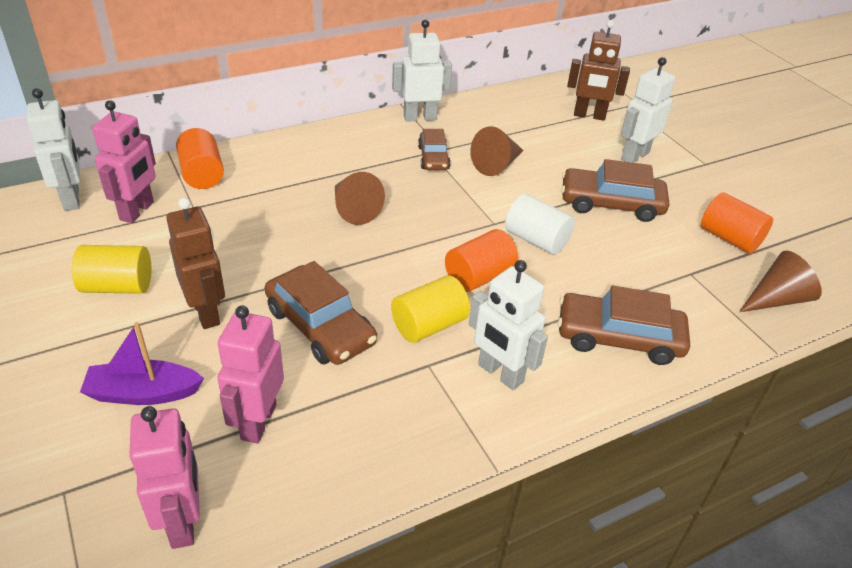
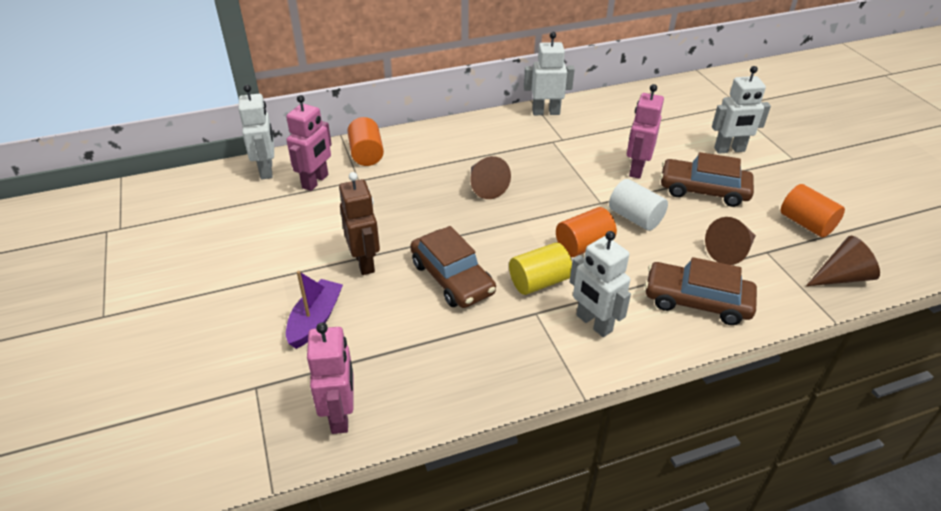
camera: 10 degrees right, 0 degrees up
yellow cylinder [72,245,151,294] -> none
purple boat [80,322,204,405] -> purple boat turned 105 degrees clockwise [286,271,343,349]
pink robot [217,305,284,444] -> pink robot moved to [627,84,664,179]
brown car [418,129,451,170] -> none
brown cone [470,126,524,176] -> brown cone moved to [705,217,756,265]
brown robot [567,20,630,121] -> none
white robot [621,57,676,163] -> white robot turned 150 degrees counterclockwise [712,66,771,154]

